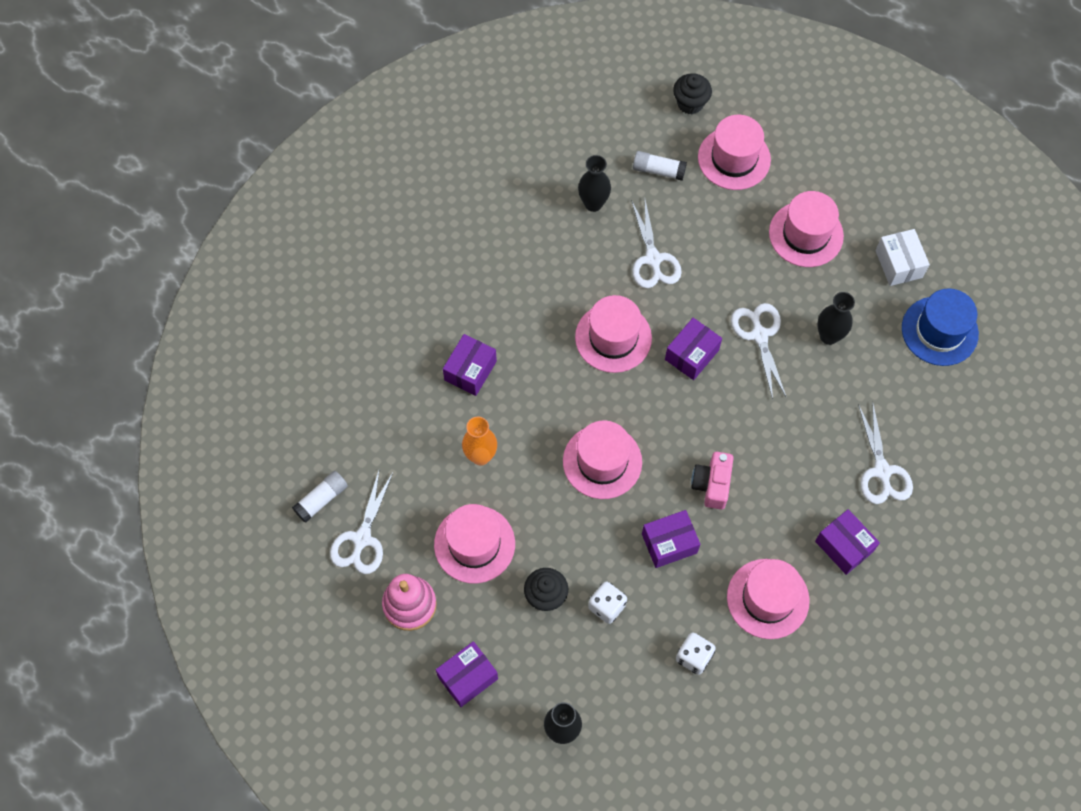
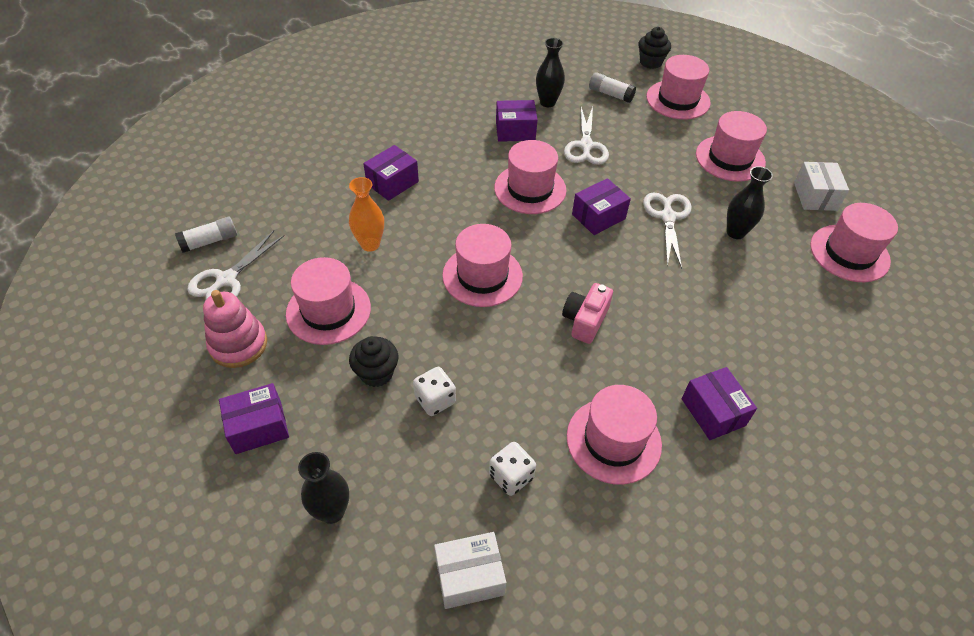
camera: 15 degrees right, 15 degrees down
purple box [642,510,700,568] -> purple box moved to [496,100,537,142]
white scissors [858,404,913,504] -> none
blue hat [902,288,979,366] -> pink hat [810,203,898,282]
none -> white box [434,532,506,609]

